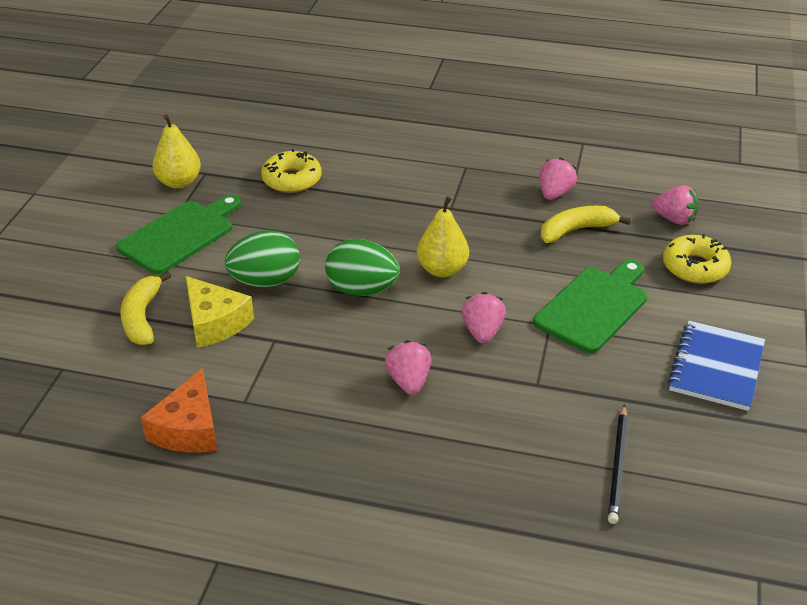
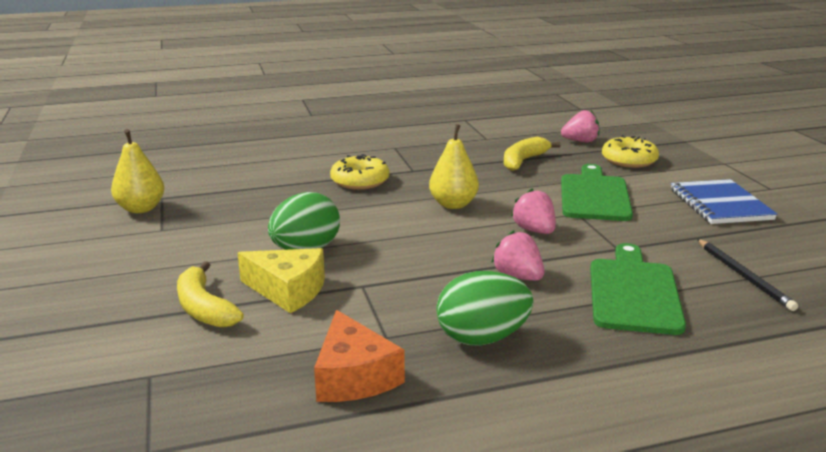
camera: 30 degrees left, 15 degrees down
green cutting board [116,194,241,274] -> green cutting board moved to [590,243,686,335]
yellow donut [261,149,321,193] -> yellow donut moved to [330,154,389,190]
green egg [325,239,400,296] -> green egg moved to [436,271,533,346]
pink strawberry [540,158,577,200] -> none

